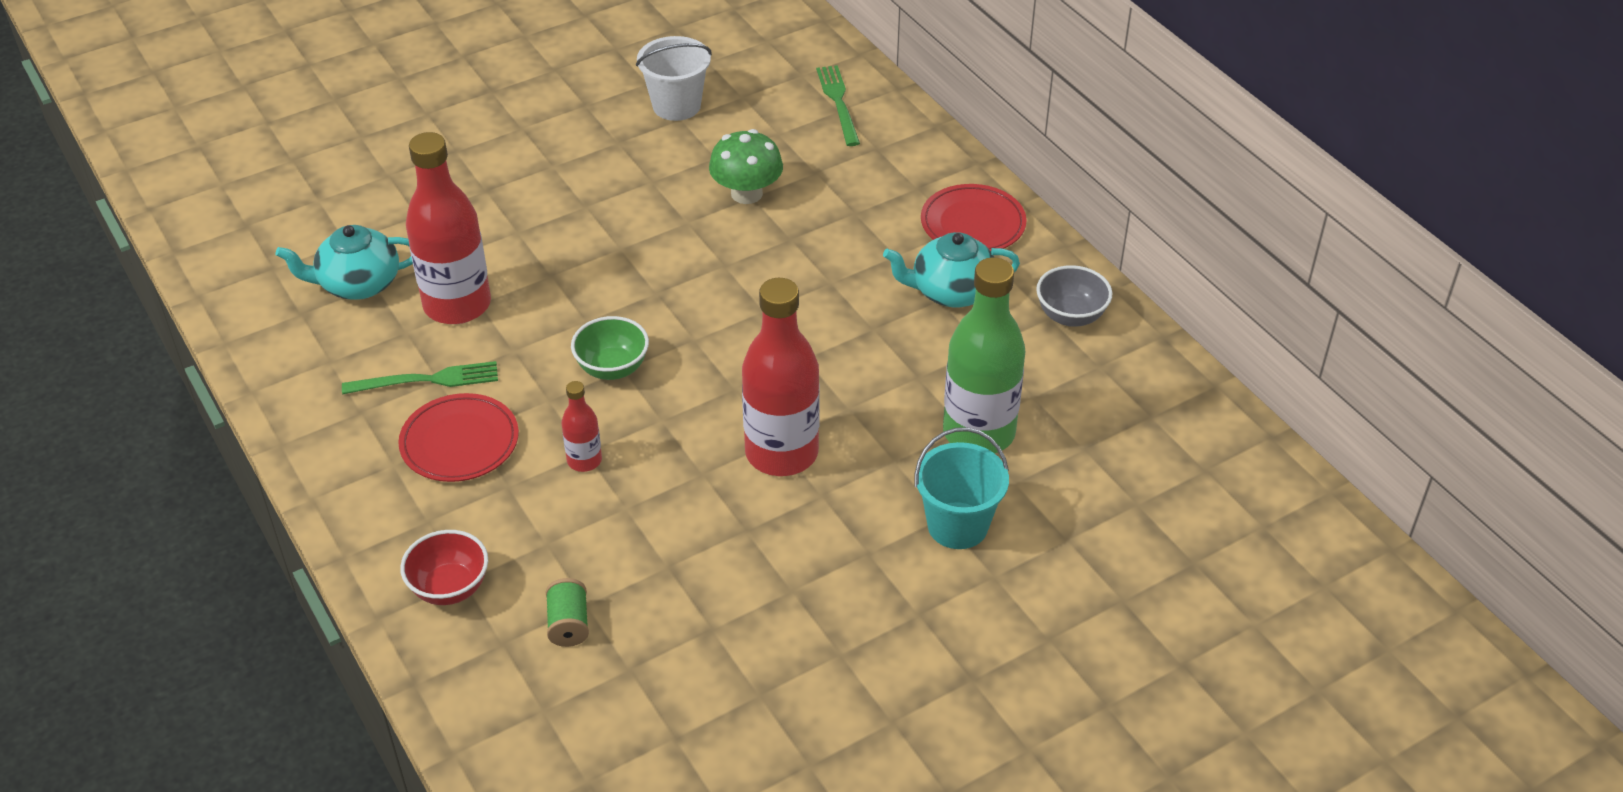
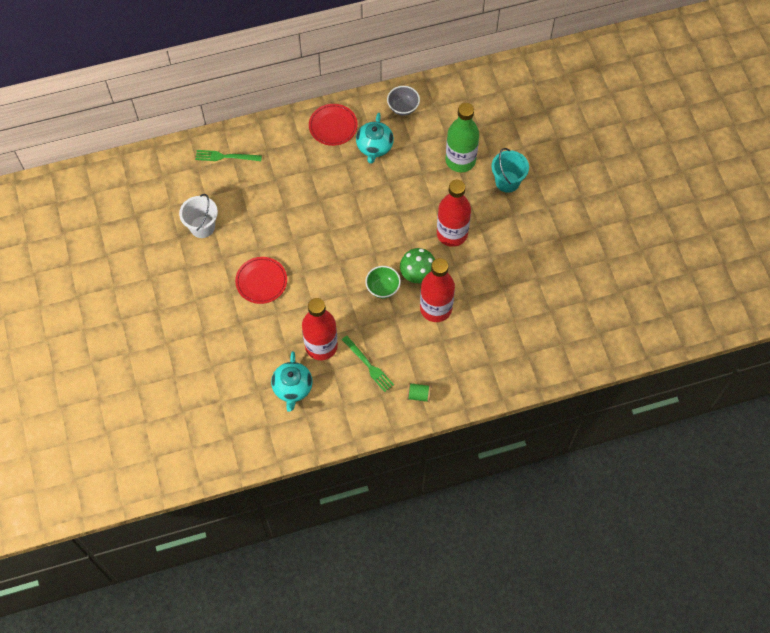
camera: 75 degrees left, 20 degrees up
green fork [342,361,498,394] -> green fork turned 135 degrees clockwise [342,335,394,392]
red plate [398,393,519,482] -> red plate moved to [235,257,287,304]
red bowl [400,530,488,605] -> none
green spool [546,578,589,647] -> green spool moved to [406,383,431,402]
red bottle [562,381,602,472] -> red bottle [420,258,455,322], size x2.10
green mushroom [709,129,783,204] -> green mushroom moved to [400,248,435,283]

